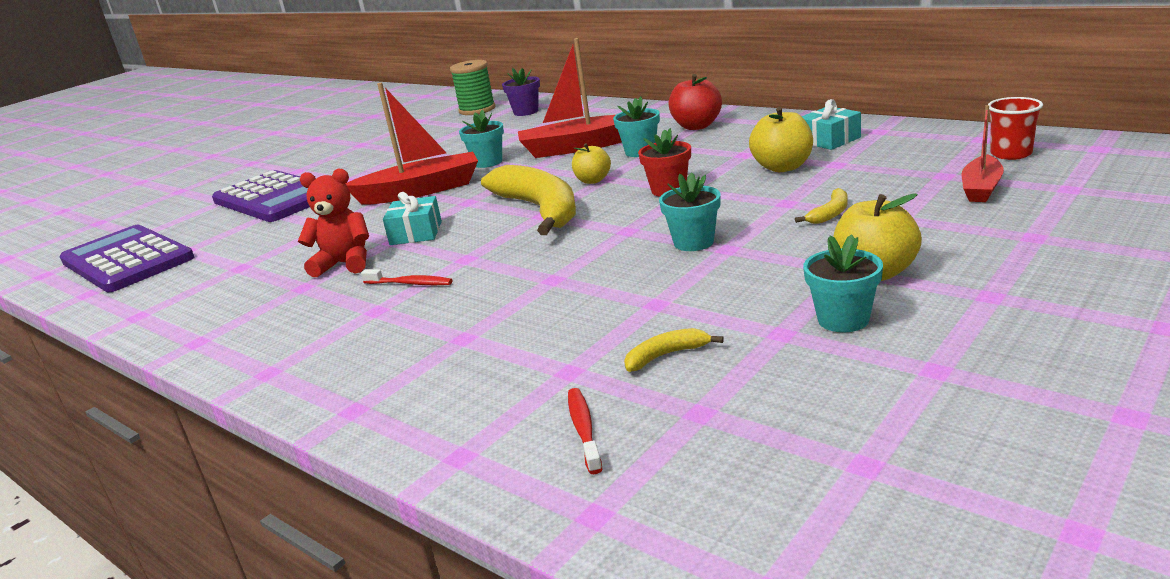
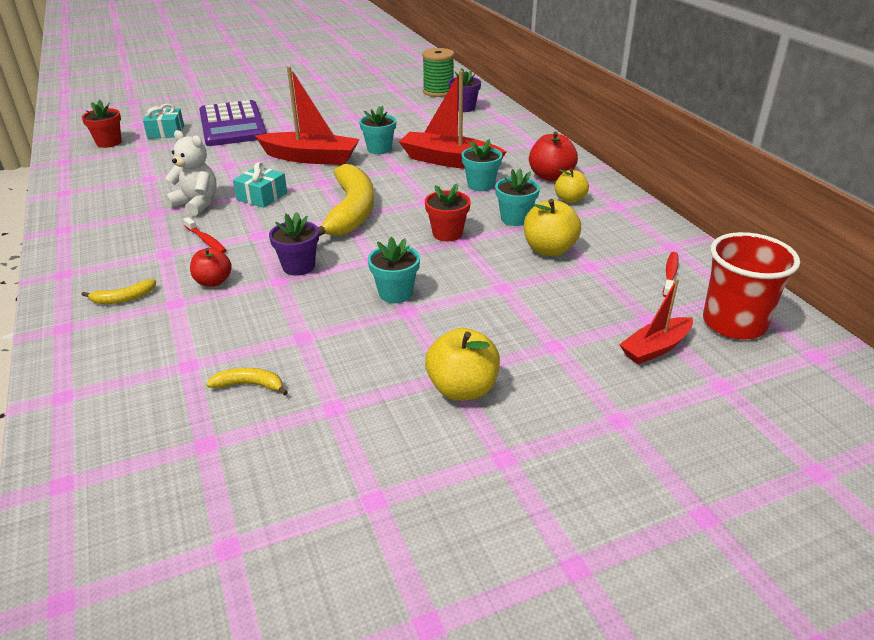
camera: 25 degrees right, 10 degrees up
purple calculator [59,225,194,292] -> red flower pot [82,99,121,148]
red teddy bear [298,169,369,277] -> white teddy bear [165,130,217,216]
red toothbrush [568,388,602,474] -> red toothbrush moved to [663,252,679,298]
yellow apple [572,143,611,184] -> yellow apple moved to [555,168,589,203]
yellow banana [795,188,848,224] -> yellow banana moved to [82,279,156,304]
turquoise gift [802,99,861,150] -> turquoise gift moved to [143,104,184,139]
turquoise flower pot [803,234,883,332] -> turquoise flower pot moved to [495,168,540,226]
red cup [988,97,1043,160] -> red cup [703,232,800,339], size x1.62
none -> red apple [190,248,232,287]
none -> purple flower pot [269,212,319,276]

